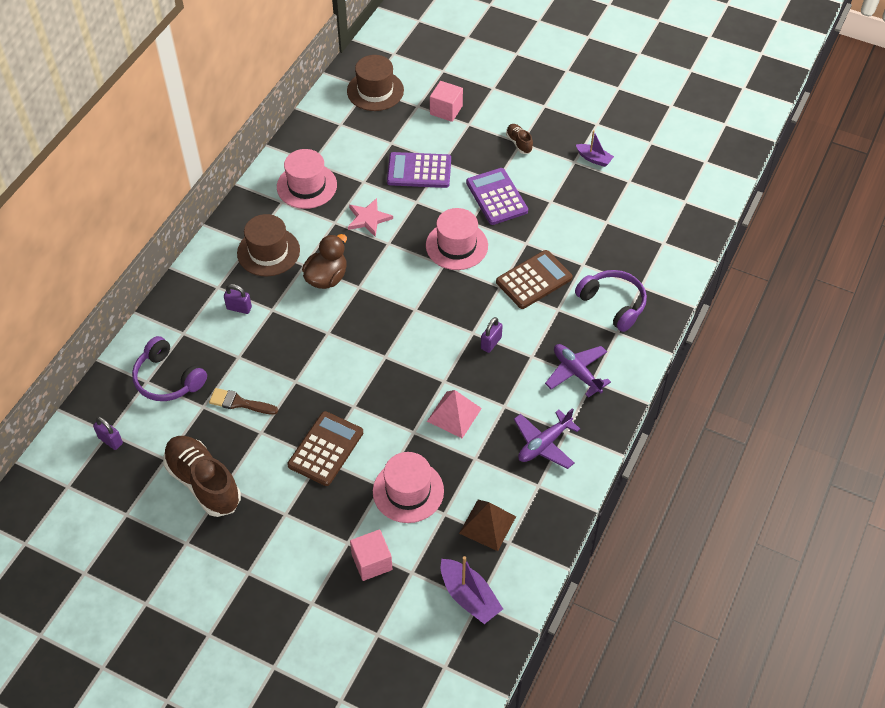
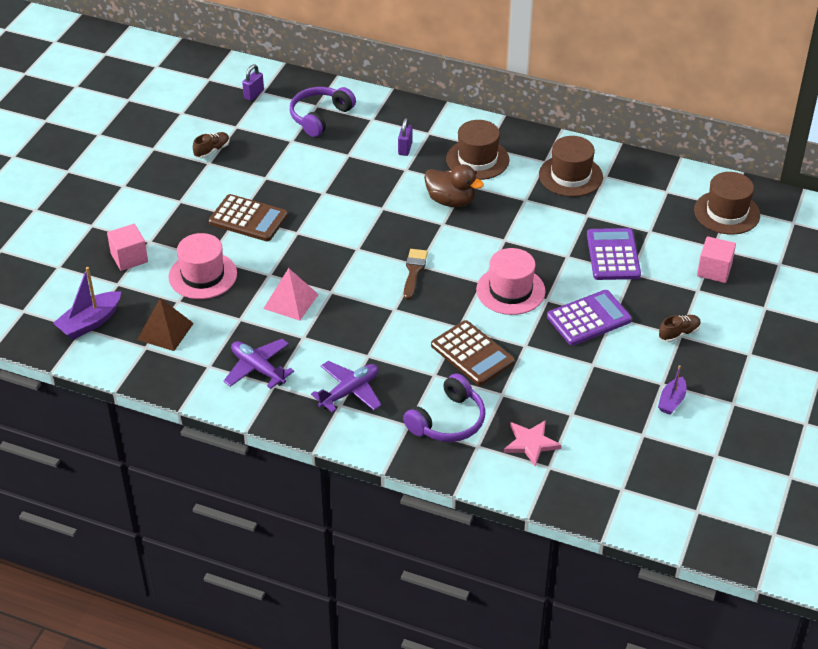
camera: 85 degrees right, 10 degrees down
brown shoe [164,436,241,517] -> brown shoe [193,132,230,159], size x0.47
brown brush [209,388,278,415] -> brown brush moved to [404,249,428,300]
pink hat [277,149,337,209] -> brown hat [539,136,603,197]
pink star [348,198,393,237] -> pink star moved to [504,420,562,467]
purple padlock [481,317,503,353] -> none

